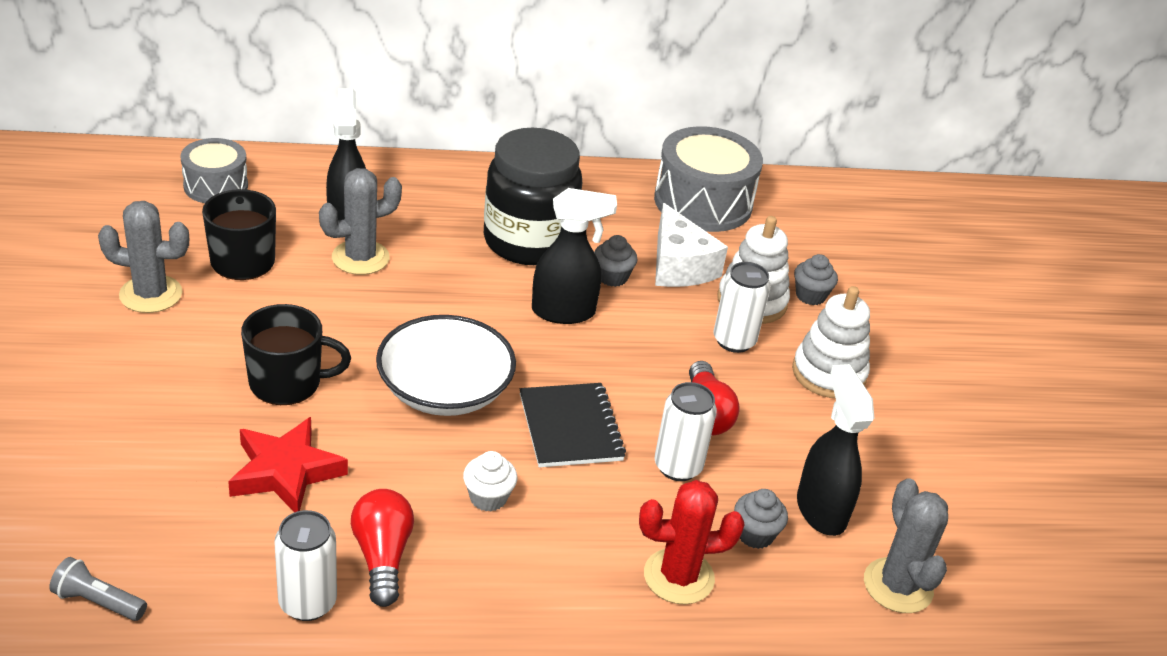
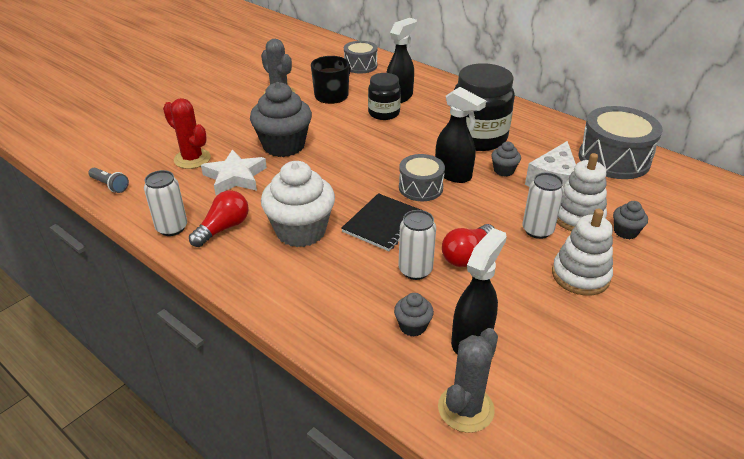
camera: 50 degrees right, 0 degrees up
grey flashlight [49,557,147,621] -> grey flashlight turned 150 degrees clockwise [89,168,129,193]
red star [228,417,348,512] -> white star [201,149,267,195]
black mug [241,304,351,405] -> grey cupcake [250,82,312,157]
grey cactus [319,168,402,275] -> black jar [368,73,401,120]
white bowl [376,315,516,416] -> none
white cupcake [463,451,517,511] -> white cupcake [261,161,335,247], size x2.17
red cactus [639,480,745,604] -> red cactus moved to [163,98,211,169]
none -> grey drum [399,154,445,201]

